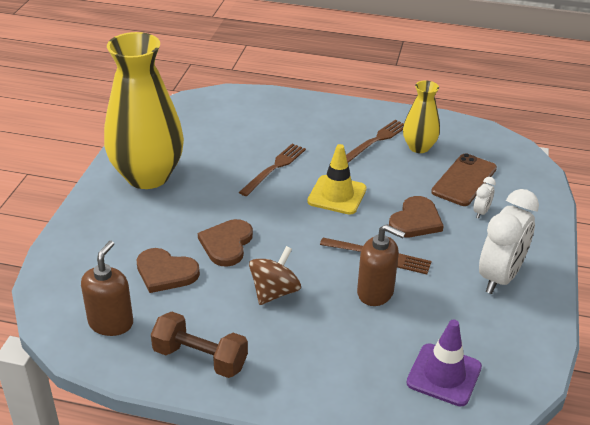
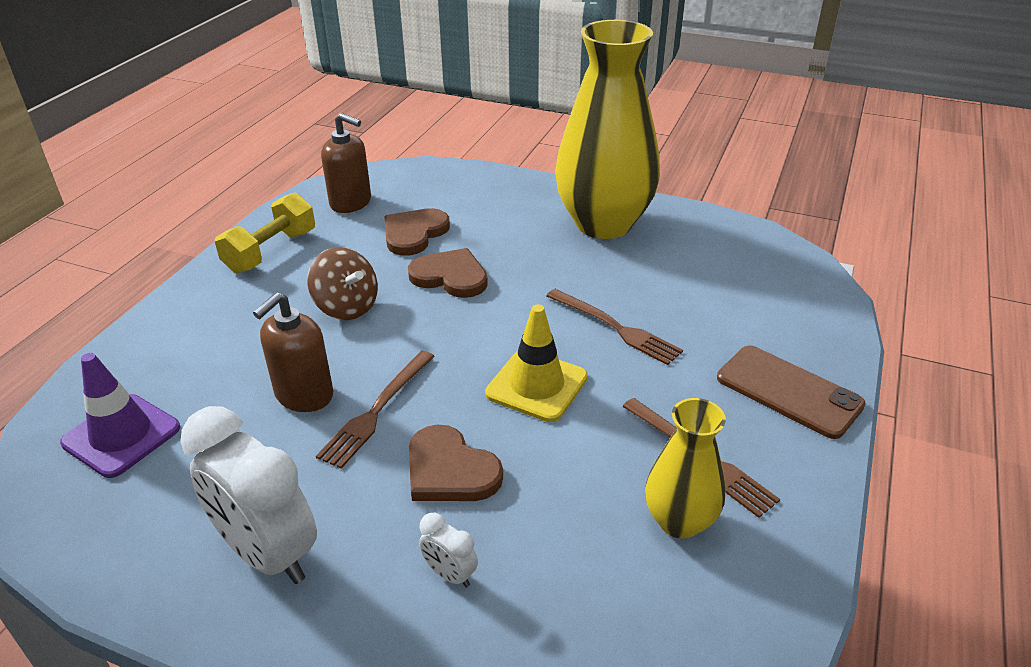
camera: 100 degrees right, 0 degrees up
brown dumbbell [151,312,248,378] -> yellow dumbbell [215,192,315,273]
brown phone [431,153,497,206] -> brown phone moved to [717,345,866,439]

